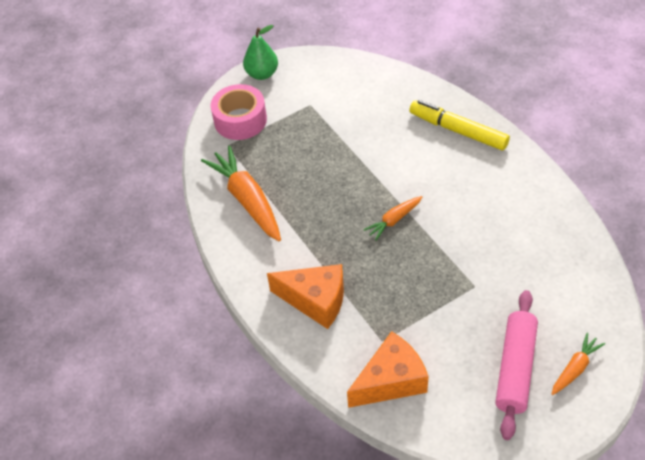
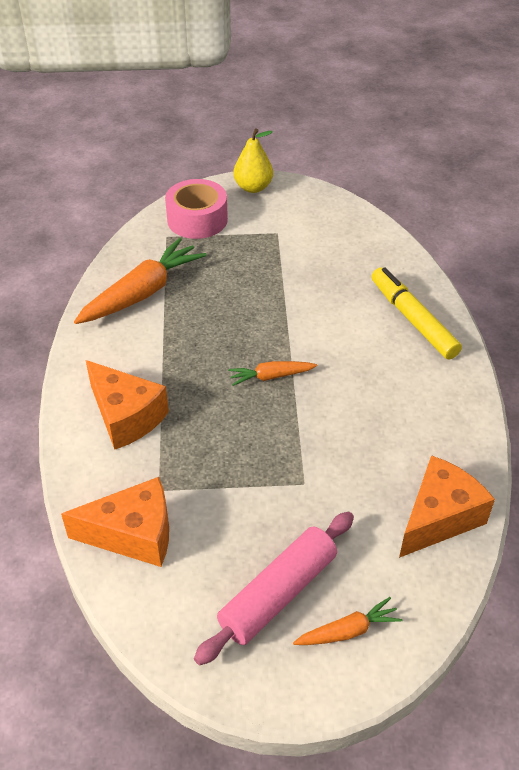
camera: 25 degrees right, 5 degrees down
orange carrot [201,146,281,241] -> orange carrot turned 45 degrees clockwise [74,238,207,324]
green pear [243,25,278,80] -> yellow pear [233,128,273,193]
none -> orange cheese [399,455,495,558]

